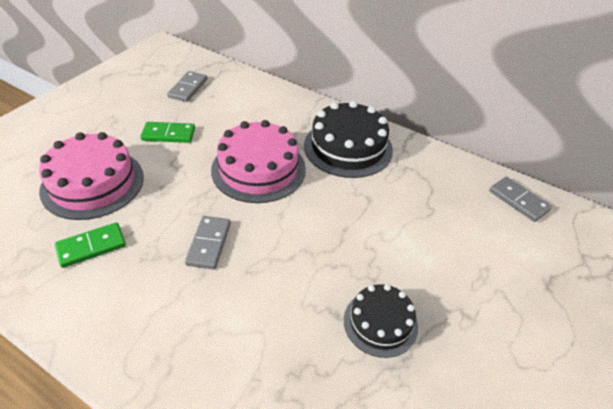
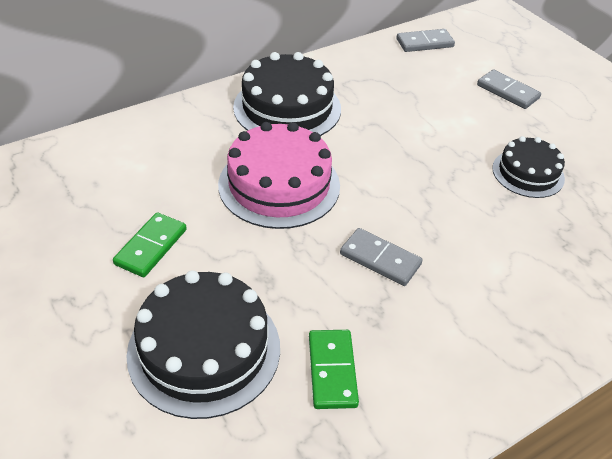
camera: 65 degrees left, 0 degrees up
pink cake [39,132,144,220] -> black cake [126,270,280,419]
grey domino [167,71,208,102] -> grey domino moved to [477,69,541,109]

